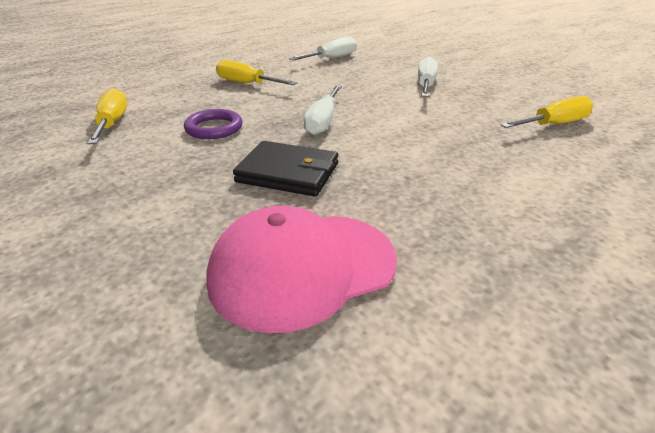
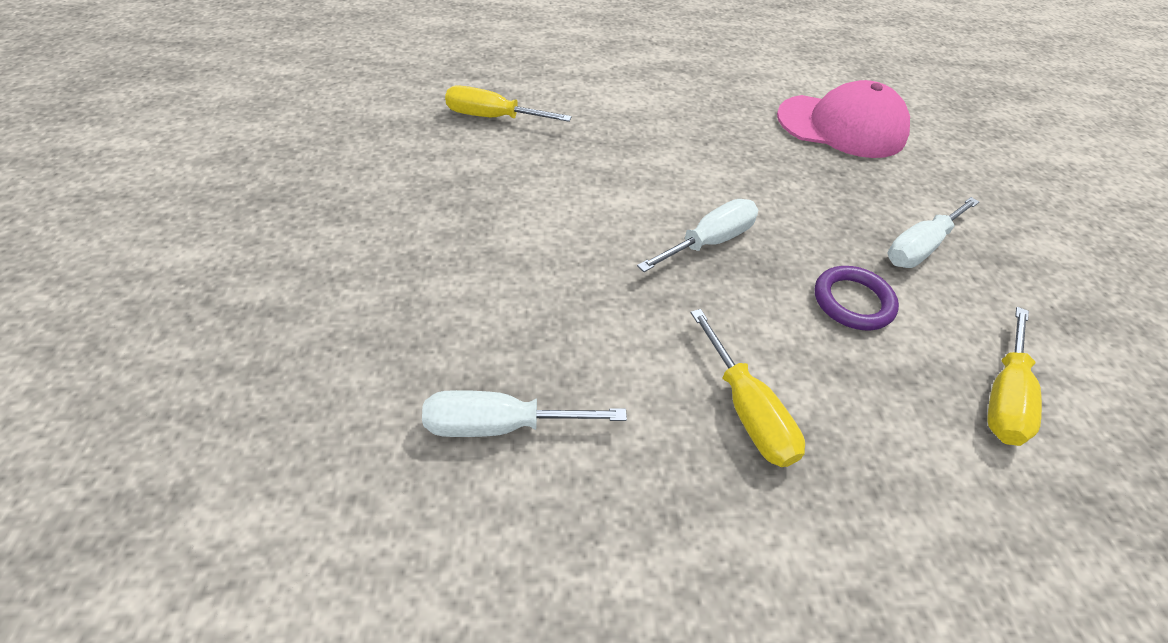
camera: 145 degrees left, 15 degrees up
black wallet [233,141,338,197] -> none
white screwdriver [418,57,438,97] -> white screwdriver moved to [887,197,979,268]

